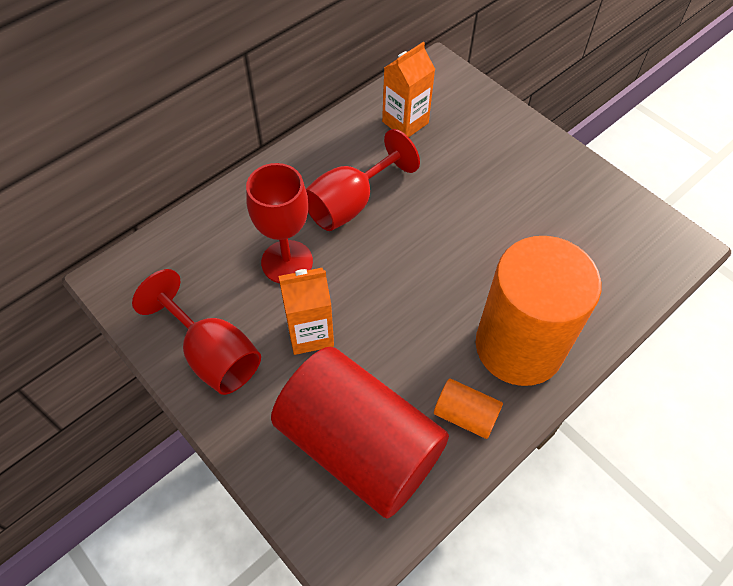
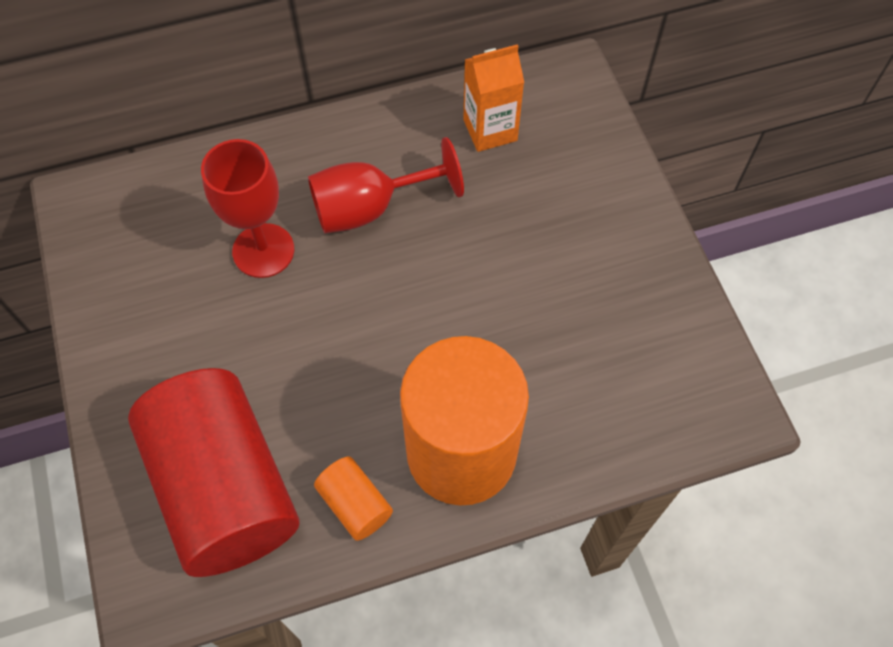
camera: 25 degrees right, 5 degrees up
red goblet [132,269,261,395] -> none
orange carton [279,268,334,355] -> none

